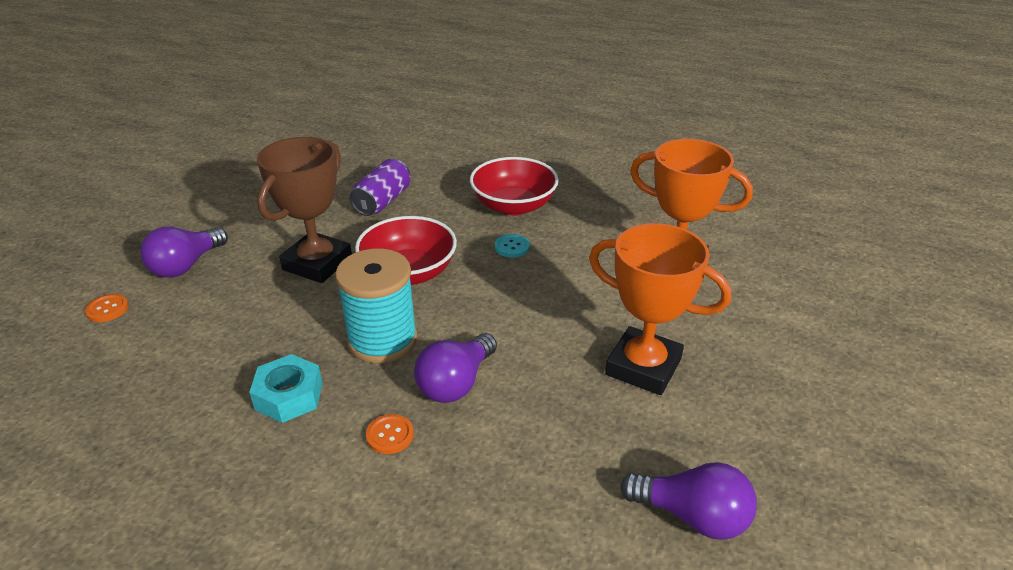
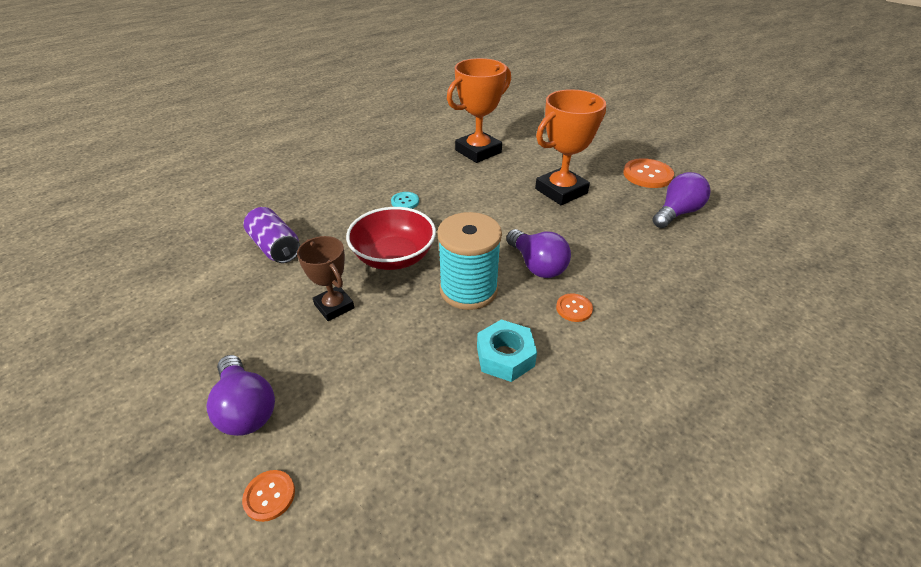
camera: 65 degrees left, 5 degrees up
brown trophy [257,137,352,283] -> brown trophy [297,236,354,321], size x0.60
red bowl [470,157,559,216] -> none
none -> orange button [623,158,674,188]

